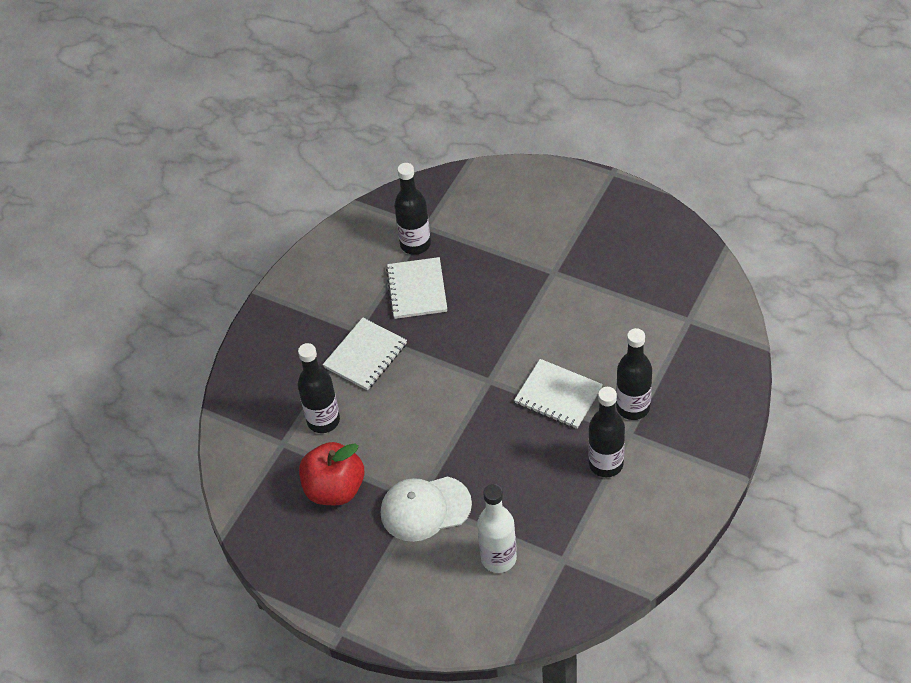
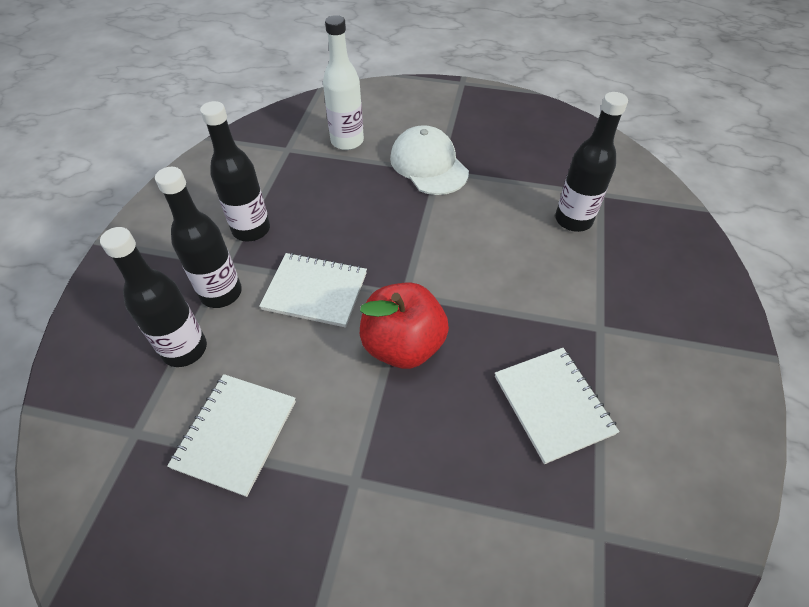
camera: 160 degrees right, 0 degrees up
red apple [299,442,364,505] -> red apple moved to [360,282,449,369]
white notebook [323,318,407,391] -> white notebook moved to [167,374,296,497]
white cap [381,476,472,542] -> white cap turned 90 degrees counterclockwise [390,125,469,195]
black bottle [394,163,431,255] -> black bottle moved to [100,227,207,367]

